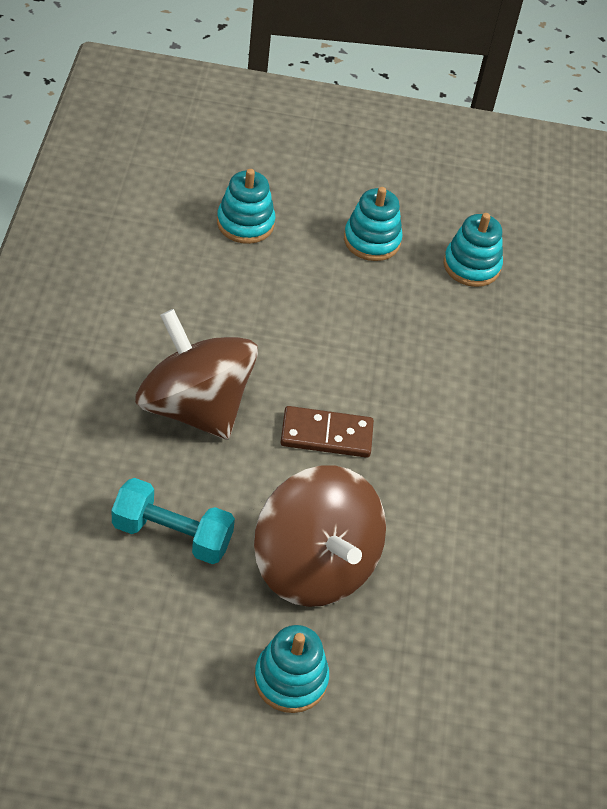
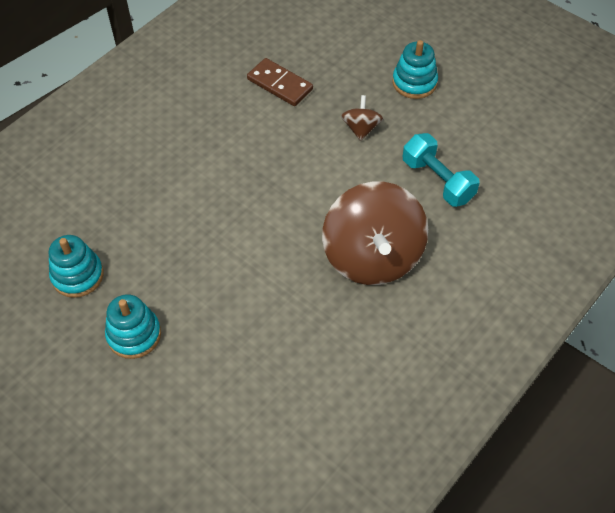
camera: 140 degrees left, 5 degrees up
turquoise stacking toy [217,169,275,244] -> none
brown spinning top [254,466,386,607] -> brown spinning top [341,95,383,141], size x0.45
brown domino [281,406,374,458] -> brown domino moved to [247,58,313,106]

